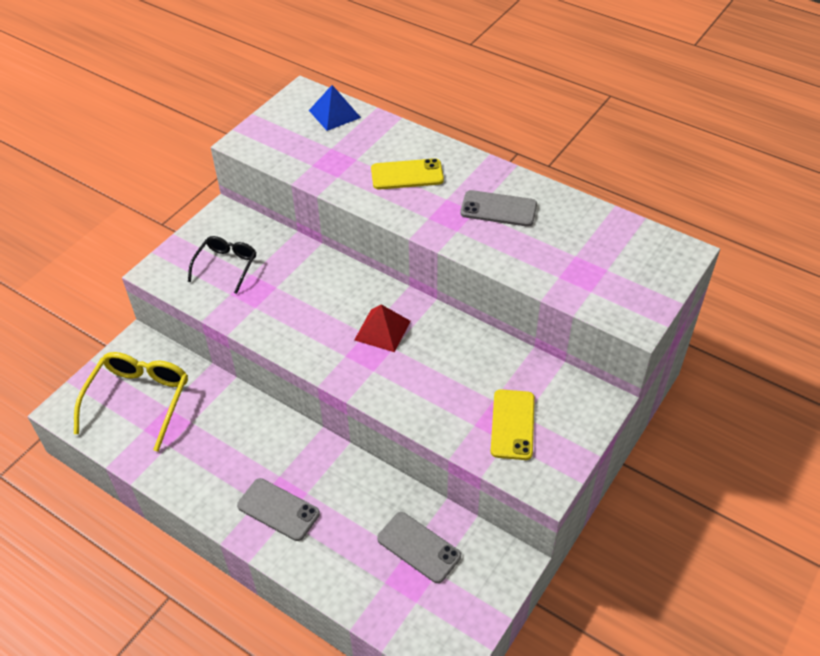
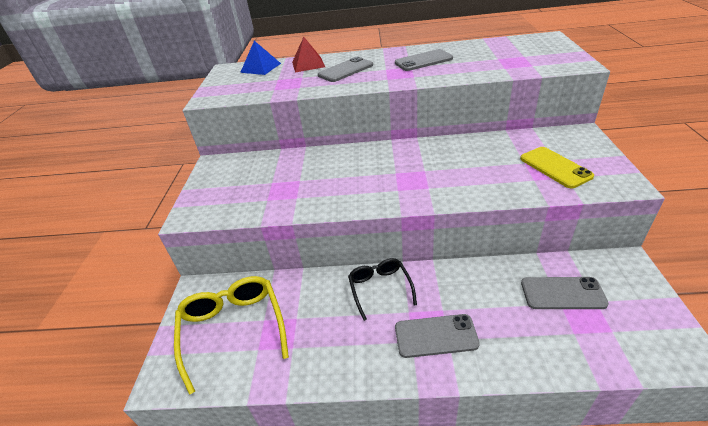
camera: 30 degrees left, 10 degrees down
black glasses [188,236,256,294] -> black glasses moved to [348,258,417,321]
red pyramid [354,304,410,352] -> red pyramid moved to [292,37,325,72]
yellow phone [371,158,444,190] -> grey phone [318,57,373,82]

